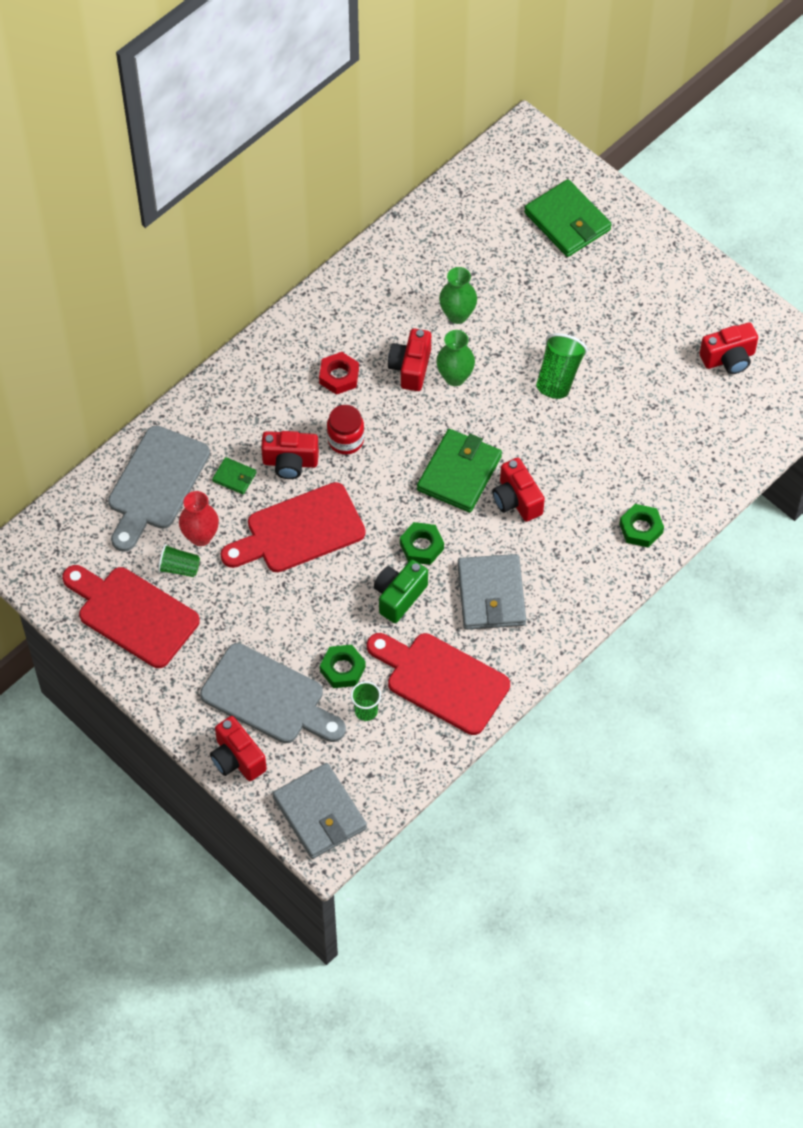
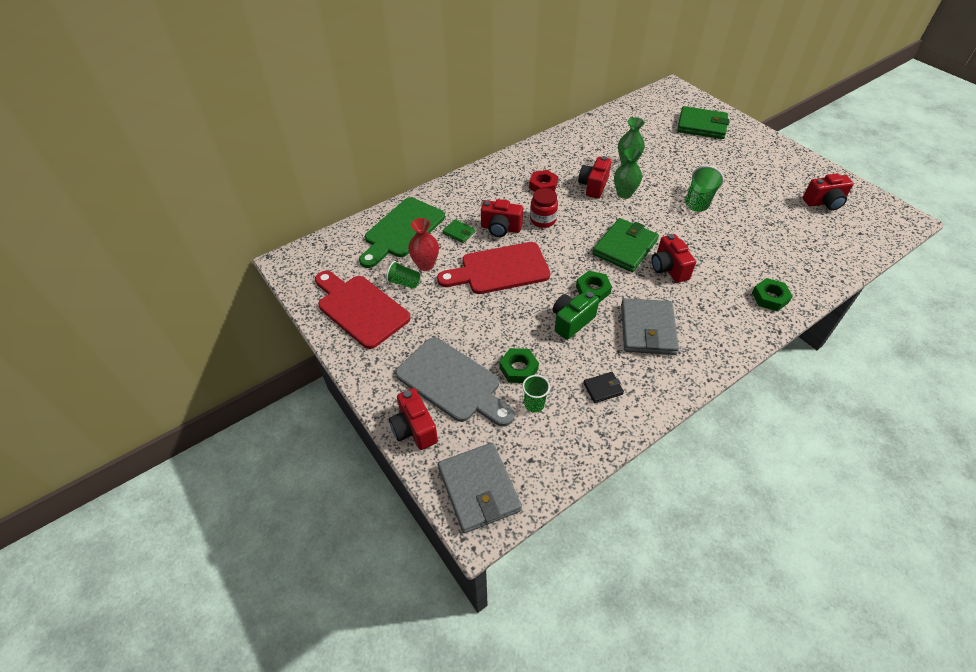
camera: 10 degrees right, 10 degrees down
grey cutting board [108,425,210,552] -> green cutting board [359,197,445,268]
red cutting board [367,633,510,735] -> black wallet [583,372,624,403]
green wallet [524,179,612,257] -> green wallet turned 45 degrees counterclockwise [677,106,730,139]

